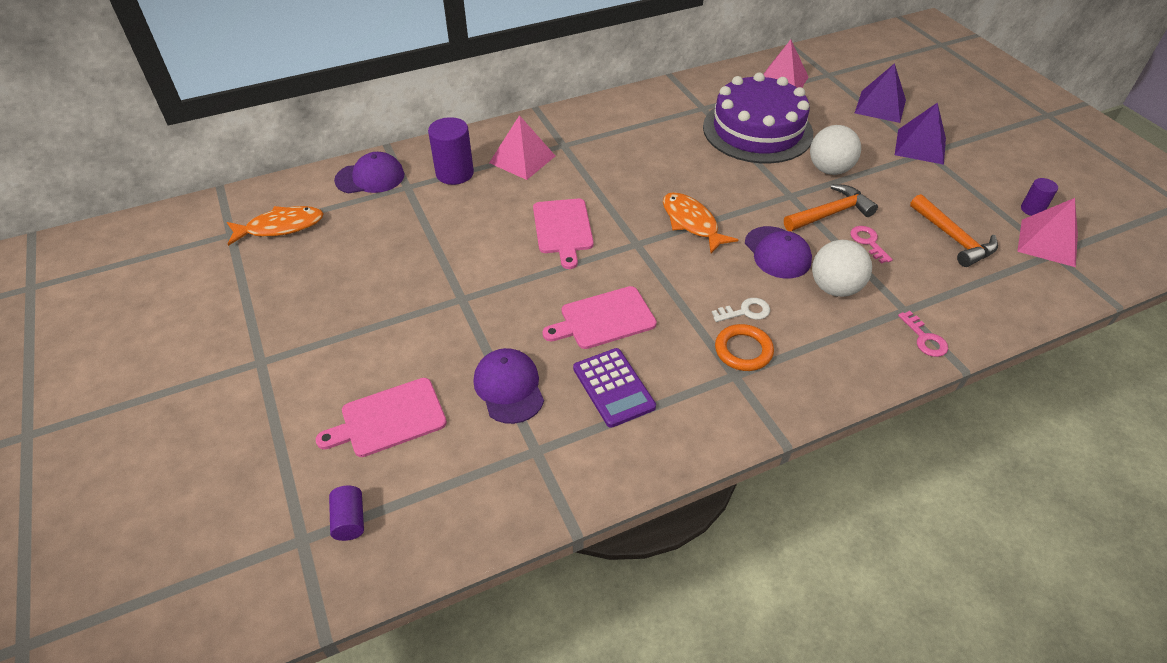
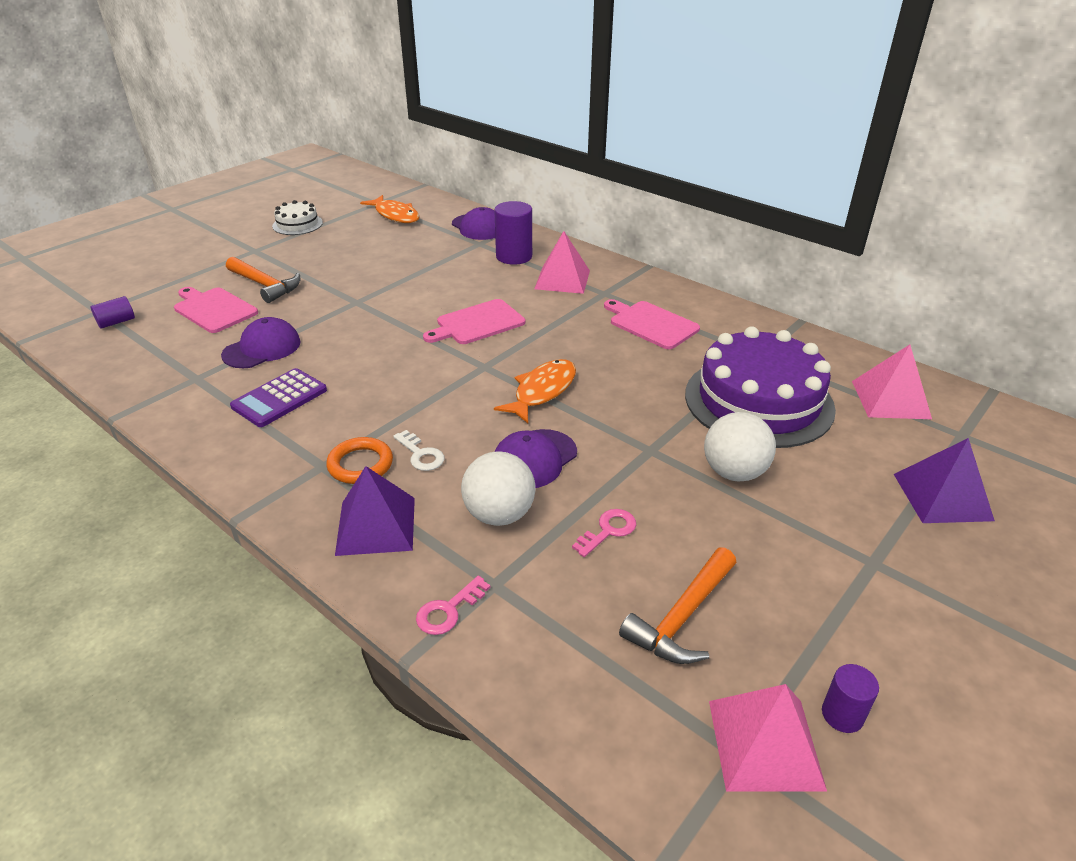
camera: 65 degrees right, 10 degrees down
pink cutting board [543,286,657,349] -> pink cutting board moved to [604,299,700,349]
orange hammer [784,184,878,231] -> orange hammer moved to [226,257,300,303]
purple pyramid [895,102,946,165] -> purple pyramid moved to [335,466,415,556]
none -> white cake [272,200,323,235]

